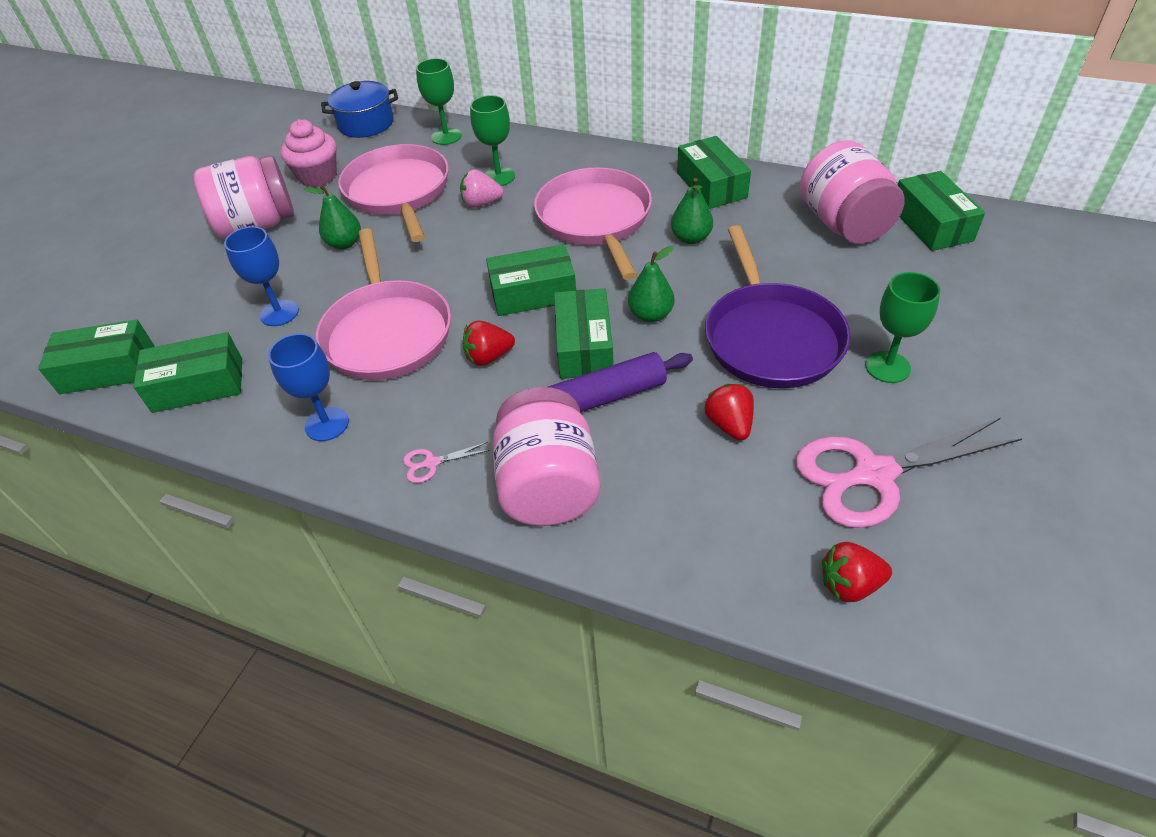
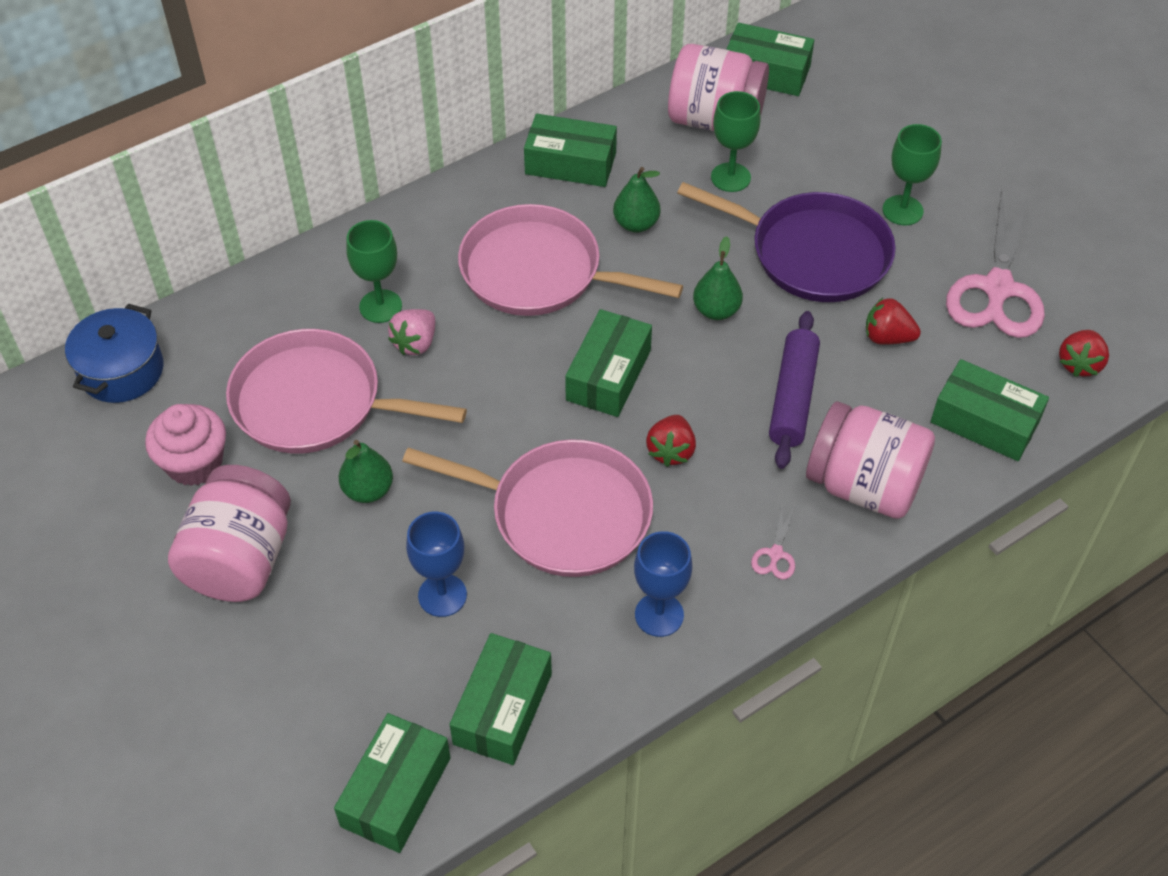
camera: 60 degrees left, 5 degrees up
green goblet [416,58,462,145] -> green goblet moved to [711,91,761,192]
green box [554,288,614,379] -> green box moved to [931,359,1049,461]

